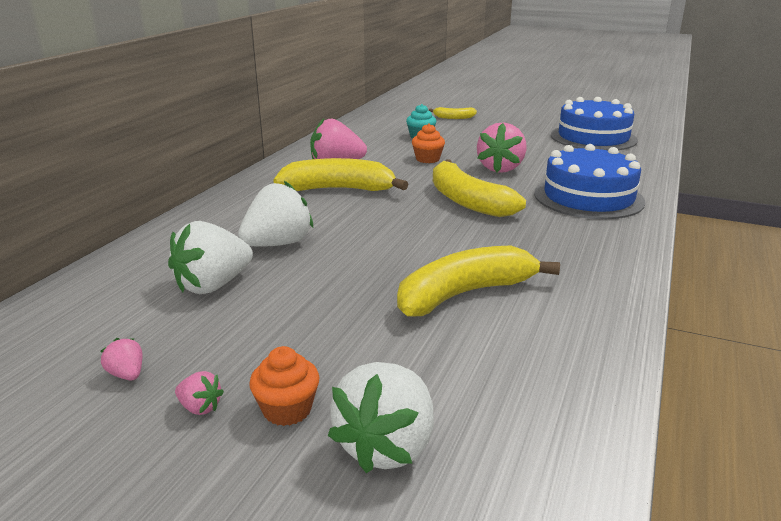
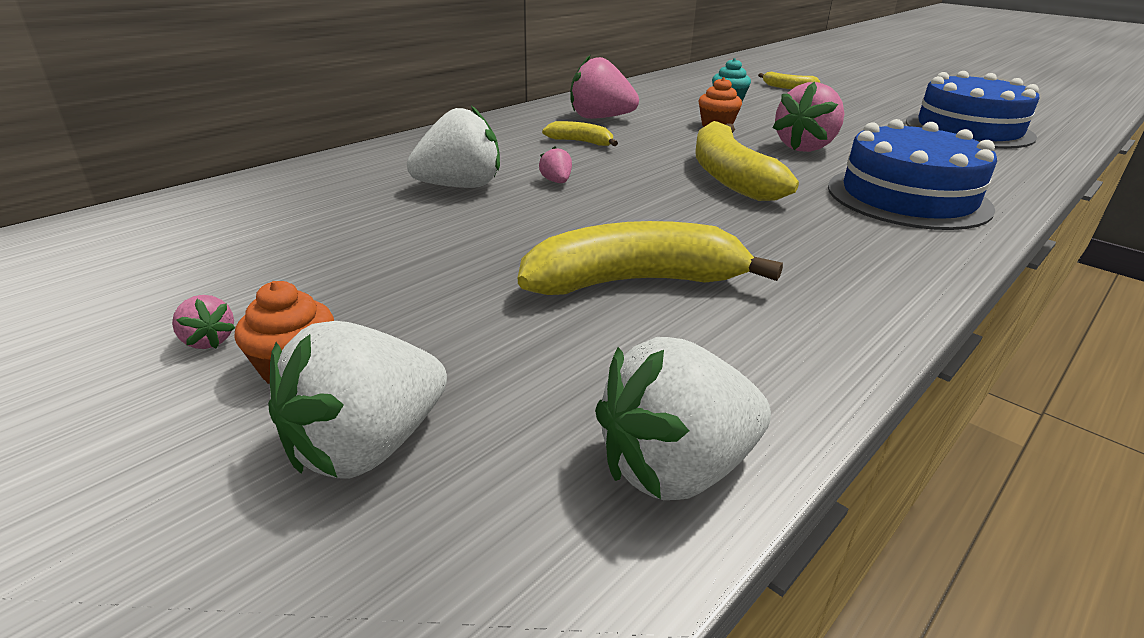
camera: 20 degrees right, 5 degrees up
pink strawberry [101,338,142,381] -> pink strawberry moved to [539,146,572,183]
white strawberry [168,221,253,294] -> white strawberry moved to [595,337,771,500]
yellow banana [273,158,409,191] -> yellow banana [542,121,618,146], size x0.50

